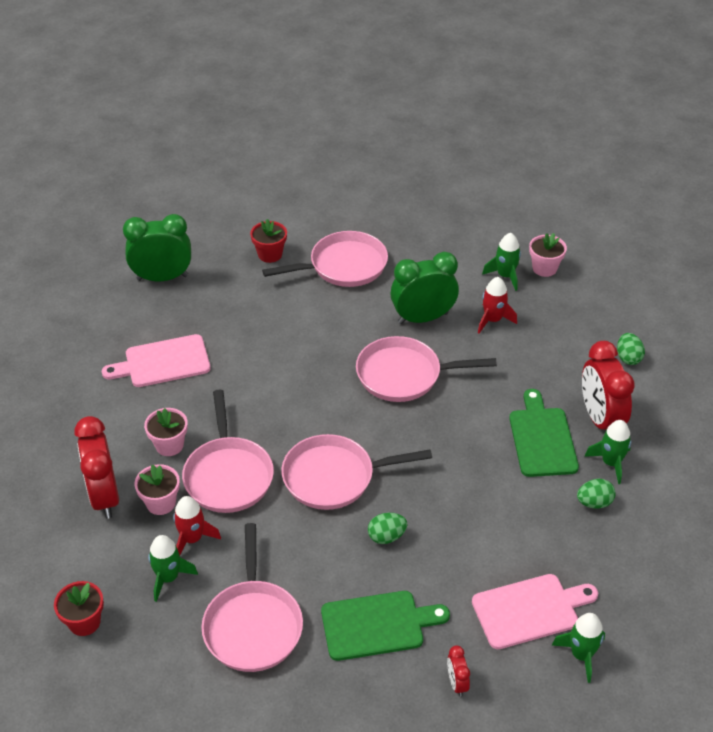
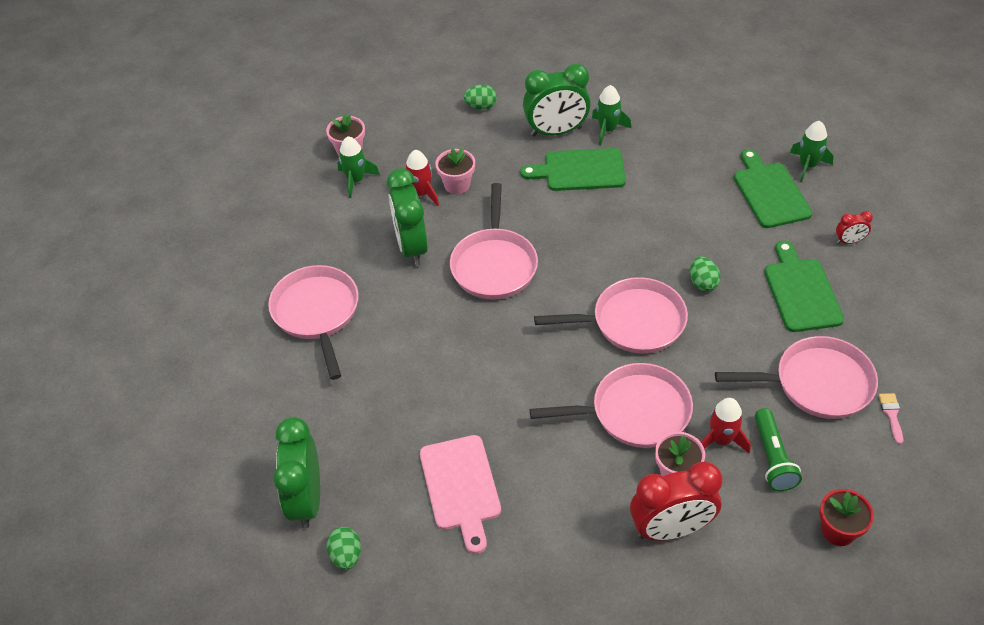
camera: 85 degrees left, 5 degrees up
pink flower pot [144,408,188,456] -> pink flower pot moved to [435,148,475,194]
green rocket [148,535,198,602] -> green flashlight [755,408,802,491]
red flower pot [250,219,287,263] -> none
pink pan [281,434,432,510] -> pink pan turned 90 degrees counterclockwise [534,277,688,354]
pink cutting board [472,574,598,649] -> green cutting board [734,149,813,228]
green egg [577,479,615,509] -> green egg moved to [327,527,361,570]
red clock [582,341,635,430] -> green clock [523,64,591,136]
none -> pink brush [879,393,903,444]

